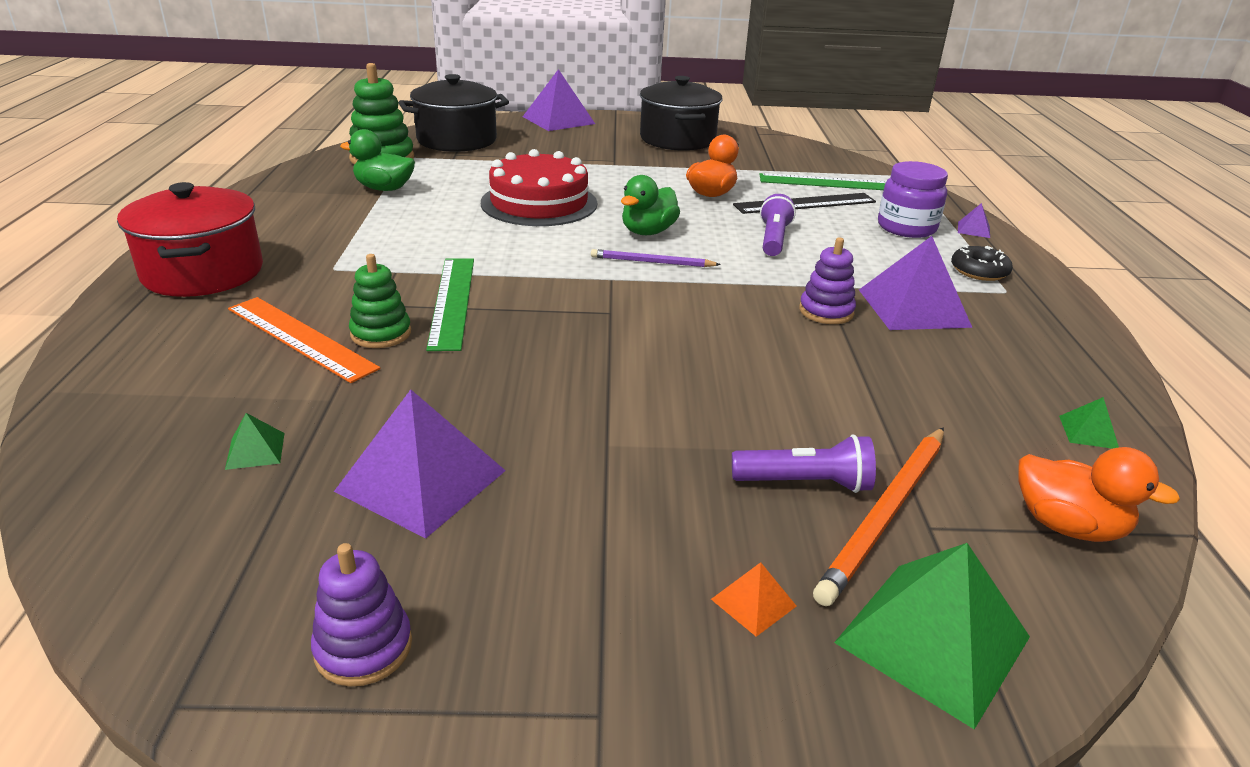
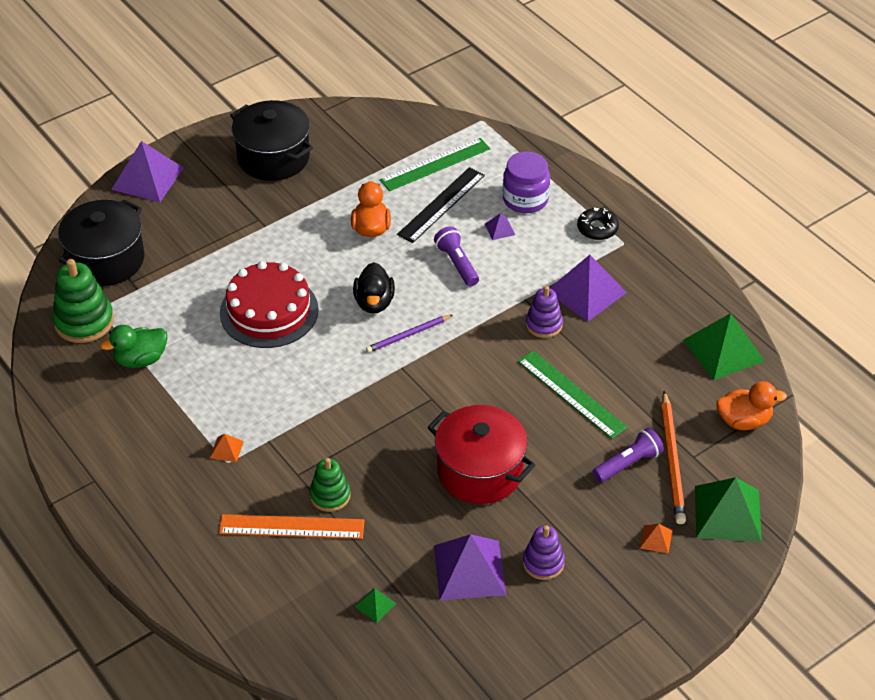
camera: 35 degrees left, 15 degrees up
red pot [117,182,263,297] -> red pot moved to [427,405,535,504]
purple stacking toy [311,543,412,687] -> purple stacking toy moved to [523,525,565,580]
green ruler [426,258,474,351] -> green ruler moved to [518,351,627,439]
green duck [621,175,680,235] -> black duck [353,262,395,313]
purple pyramid [958,203,990,238] -> purple pyramid moved to [485,213,515,240]
green pyramid [1059,397,1119,449] -> green pyramid [683,313,765,380], size x2.27
none -> orange pyramid [210,434,244,462]

